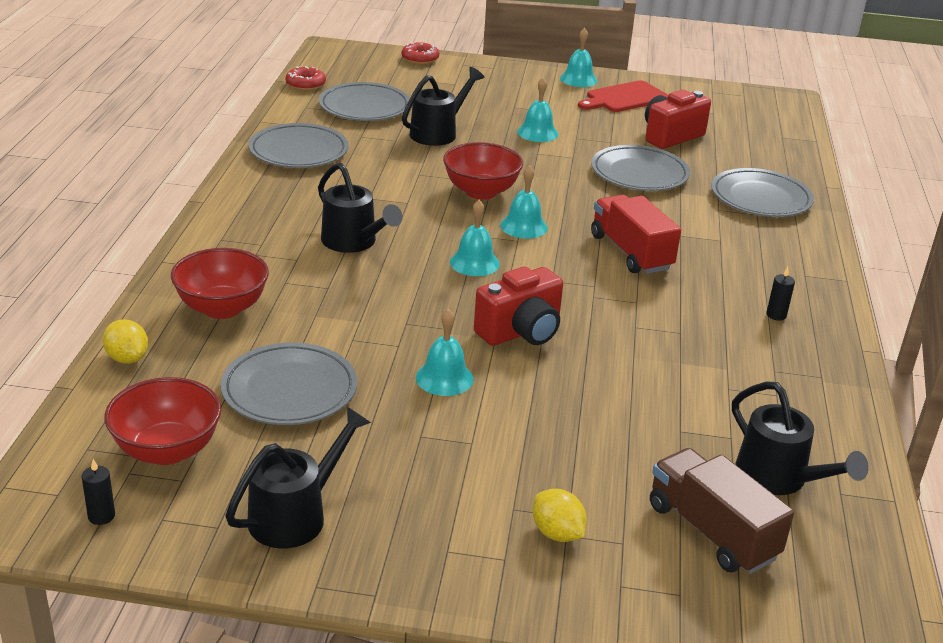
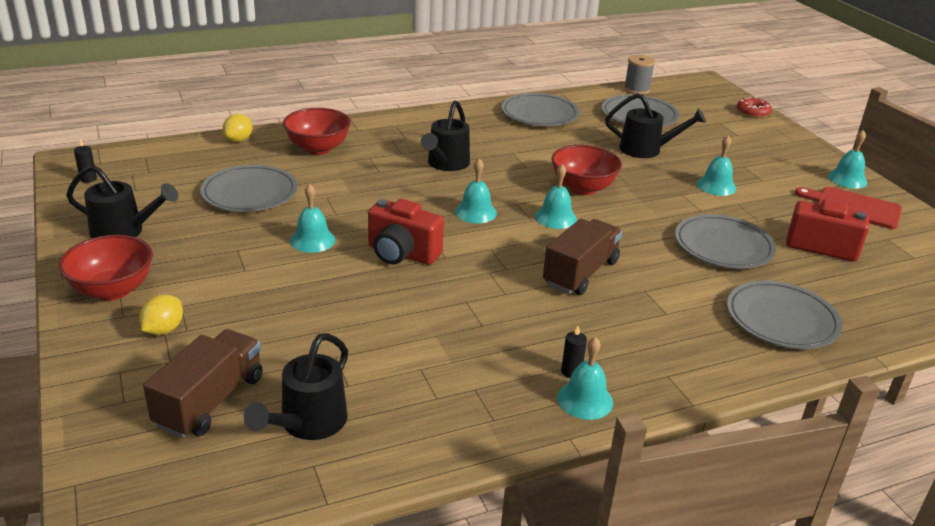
camera: 60 degrees right, 0 degrees up
red bowl [104,377,221,465] -> red bowl moved to [59,235,153,301]
red donut [286,66,326,90] -> grey spool [624,55,655,95]
red truck [591,195,681,274] -> brown truck [543,219,622,295]
none -> turquoise bell [557,337,613,420]

